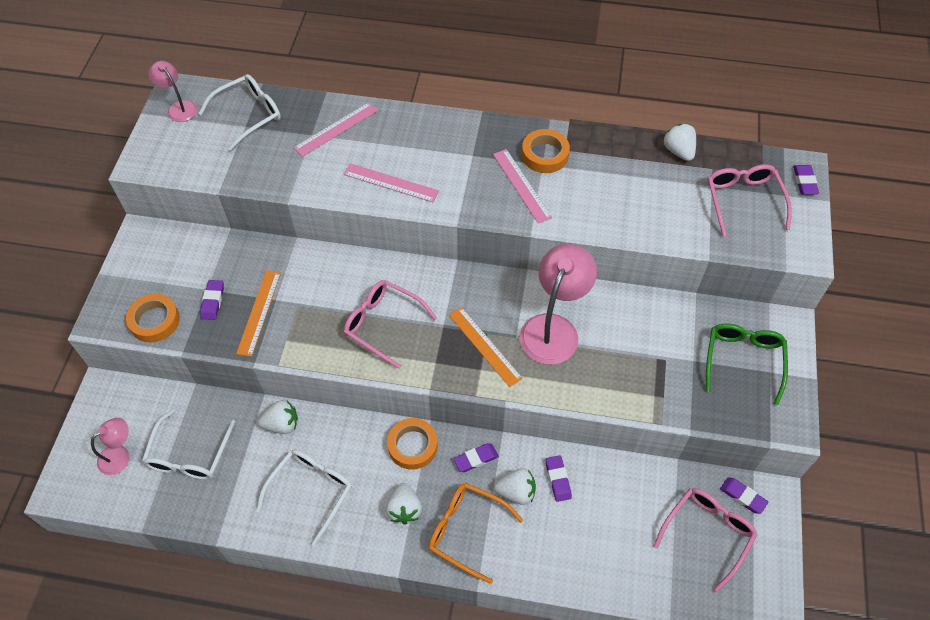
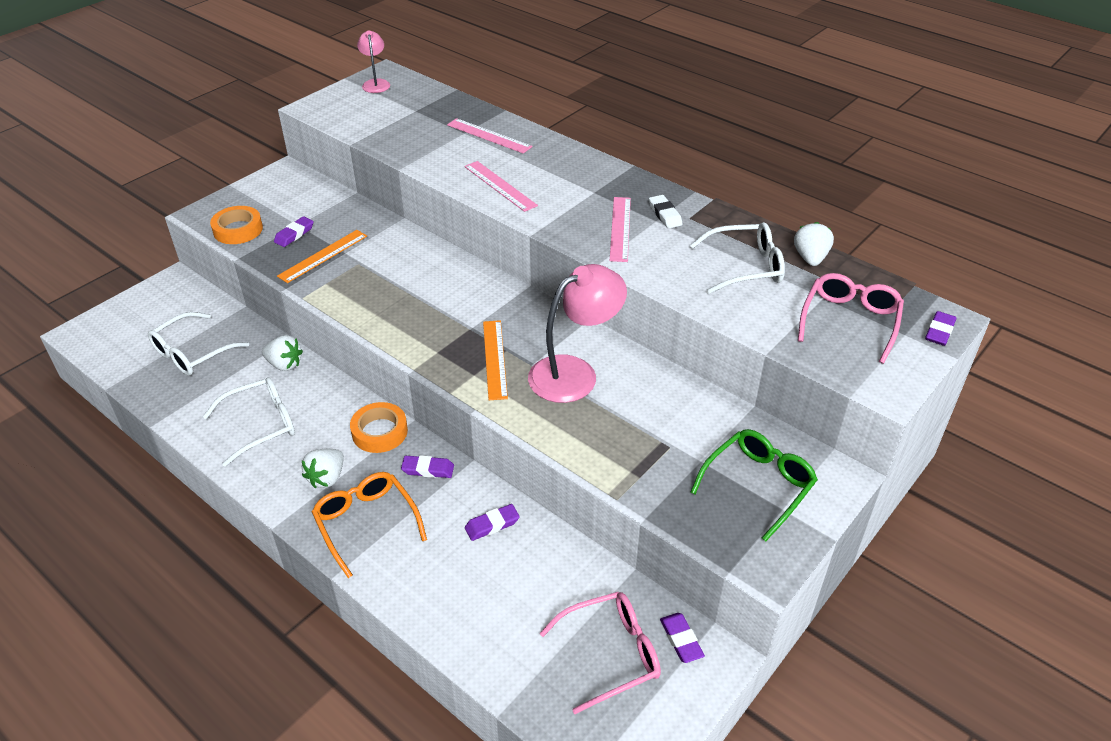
camera: 30 degrees right, 15 degrees down
pink lamp [91,418,130,475] -> none
white glasses [198,74,281,151] -> white glasses moved to [690,222,785,294]
pink ruler [294,102,378,157] -> pink ruler turned 45 degrees clockwise [447,118,533,154]
pink glasses [344,280,437,369] -> none
white strawberry [494,468,536,505] -> none
orange tape [522,129,570,173] -> white eraser [649,195,682,228]
purple eraser [546,455,572,502] -> purple eraser turned 45 degrees clockwise [465,504,520,541]

